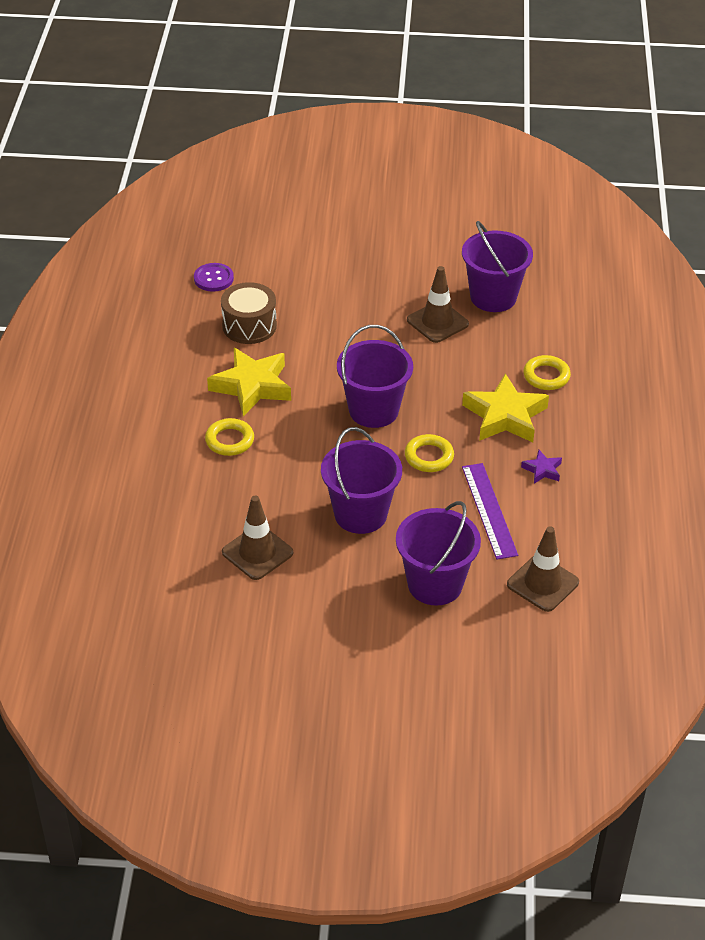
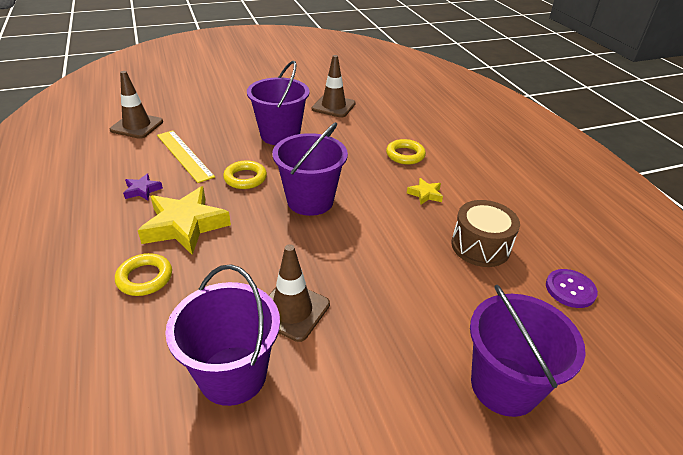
camera: 155 degrees right, 5 degrees down
yellow star [207,348,291,416] -> yellow star [407,178,443,205], size x0.47
purple bucket [396,501,481,606] -> purple bucket moved to [470,285,586,417]
purple ruler [462,463,518,560] -> yellow ruler [157,130,215,183]

